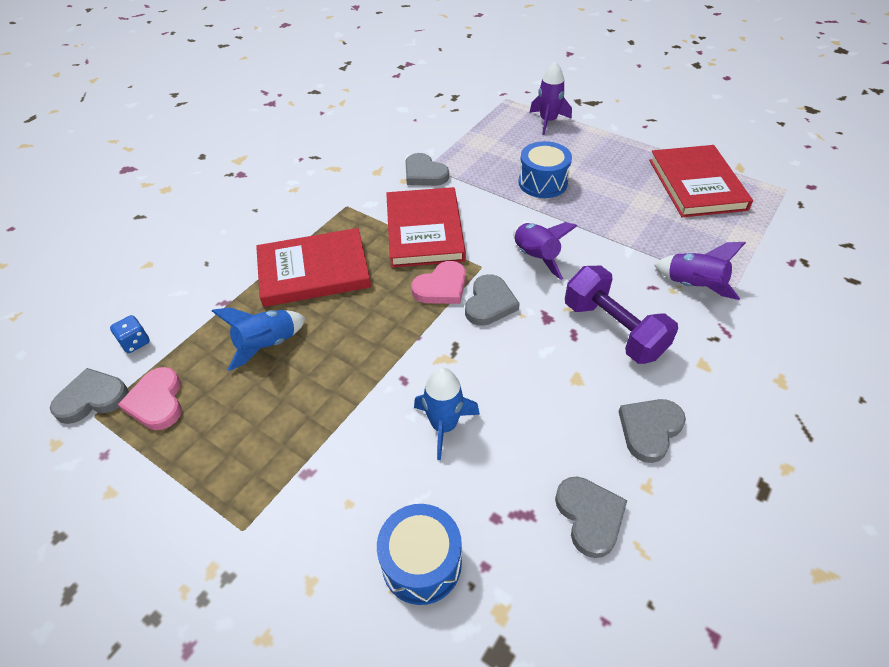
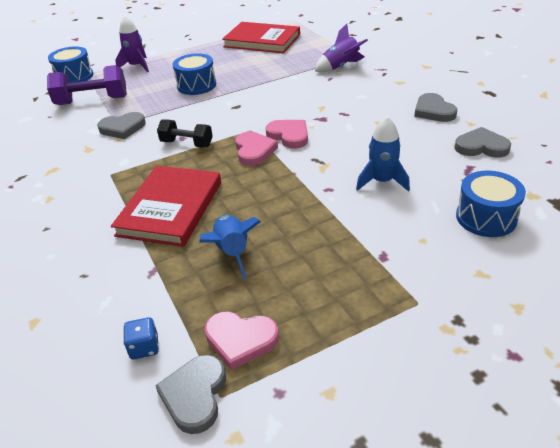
camera: 60 degrees left, 10 degrees down
red book [386,187,466,268] -> black dumbbell [157,119,213,148]
grey heart [465,274,520,326] -> pink heart [265,120,308,149]
purple rocket [513,222,577,280] -> none
purple dumbbell [565,266,678,364] -> purple dumbbell moved to [47,65,127,105]
none -> blue drum [48,46,93,83]

